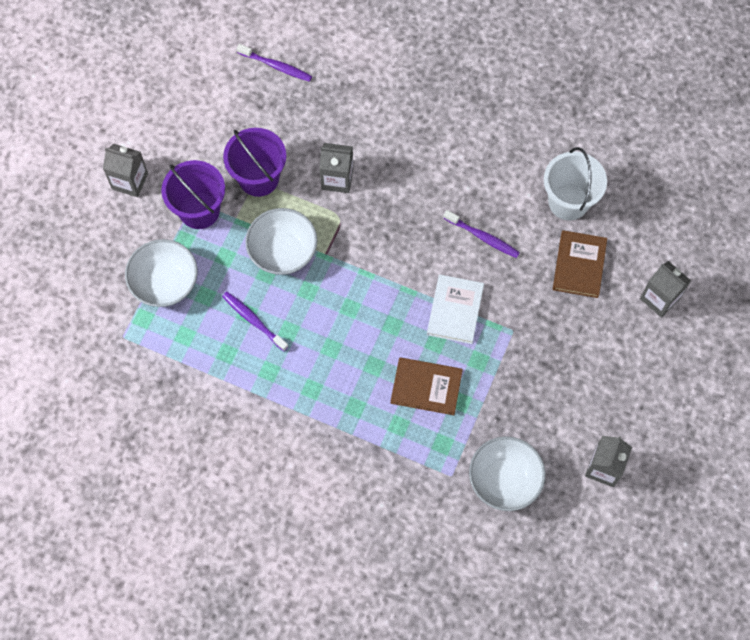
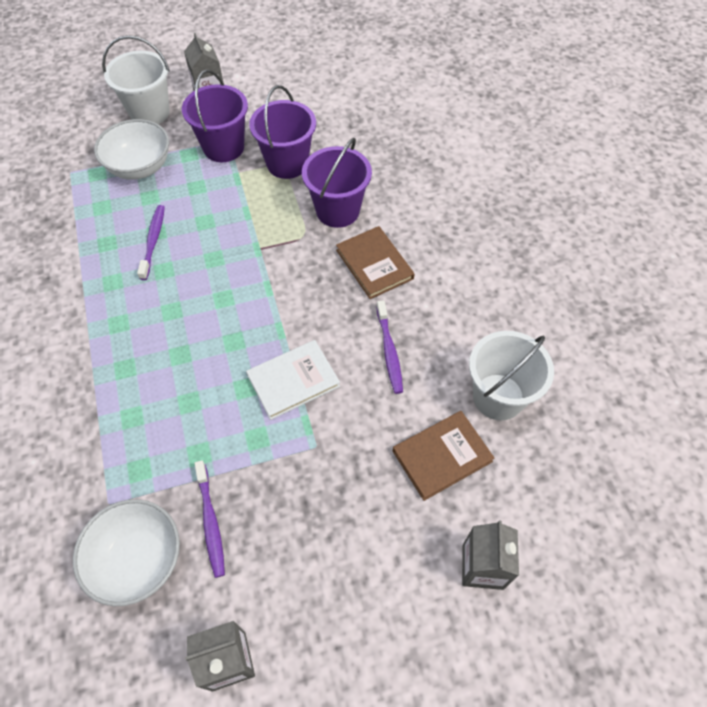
camera: 50 degrees right, 10 degrees down
purple toothbrush [237,44,312,82] -> purple toothbrush moved to [194,460,225,578]
white bowl [245,208,317,275] -> none
grey carton [319,143,353,193] -> purple bucket [302,138,372,228]
brown book [391,357,463,415] -> brown book moved to [336,226,414,299]
none -> white bucket [102,35,170,124]

